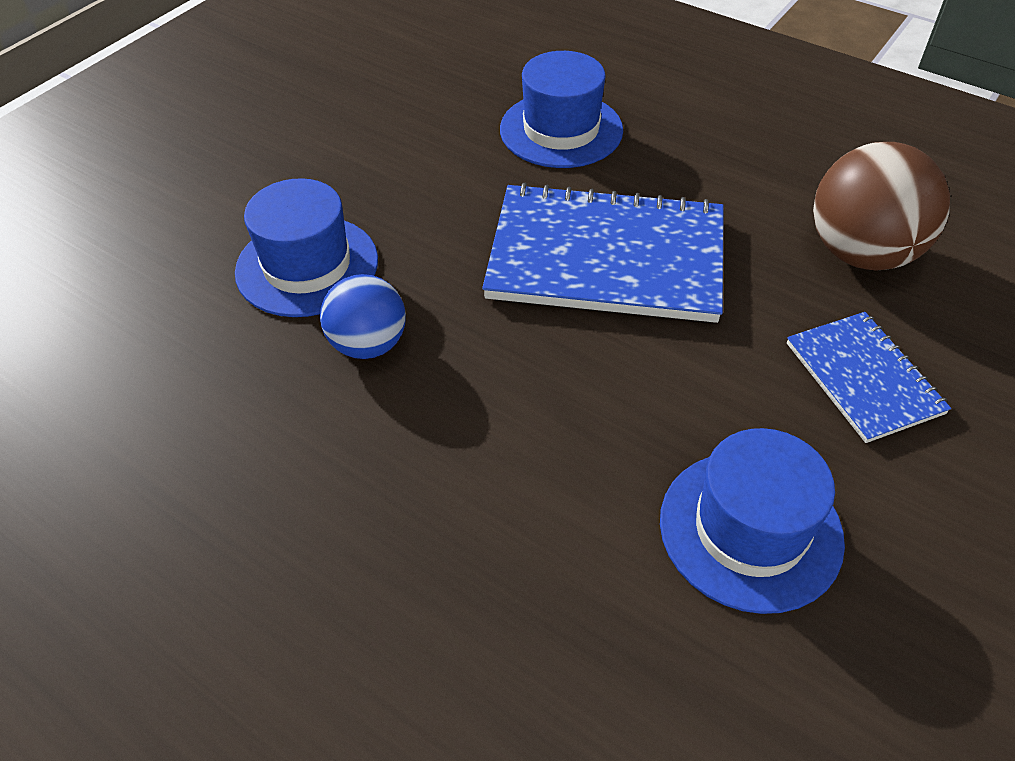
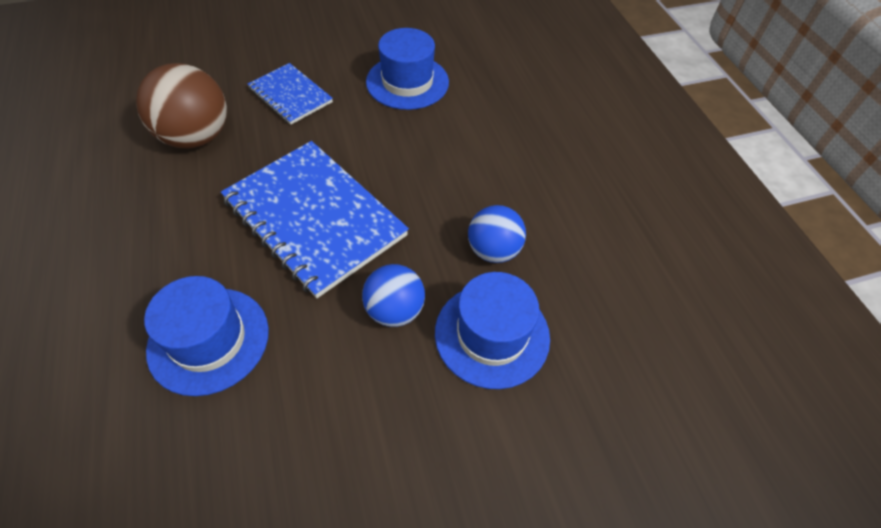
camera: 145 degrees left, 5 degrees up
blue notebook [787,312,951,443] -> blue notebook turned 60 degrees counterclockwise [248,63,333,125]
none -> blue ball [362,264,425,327]

